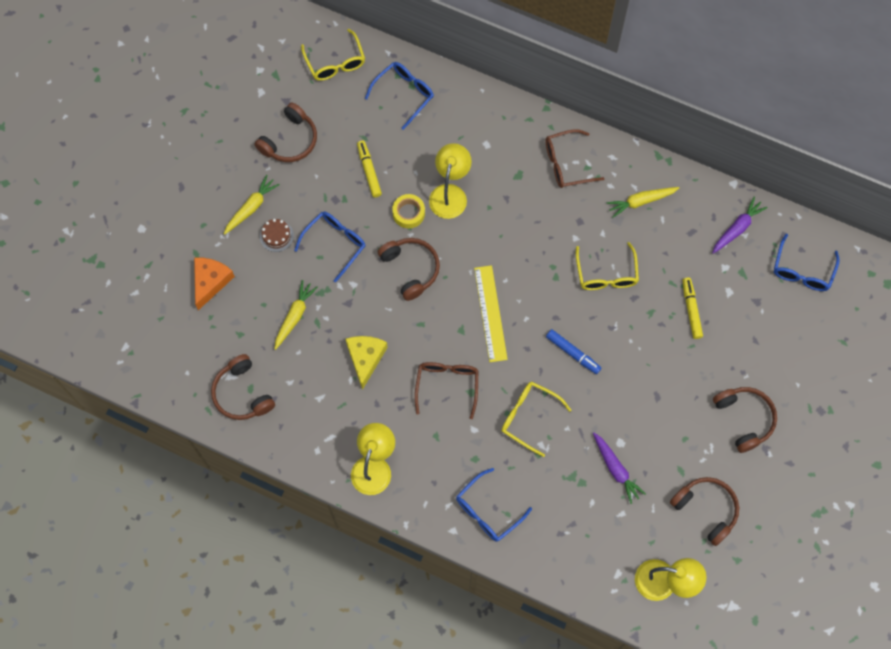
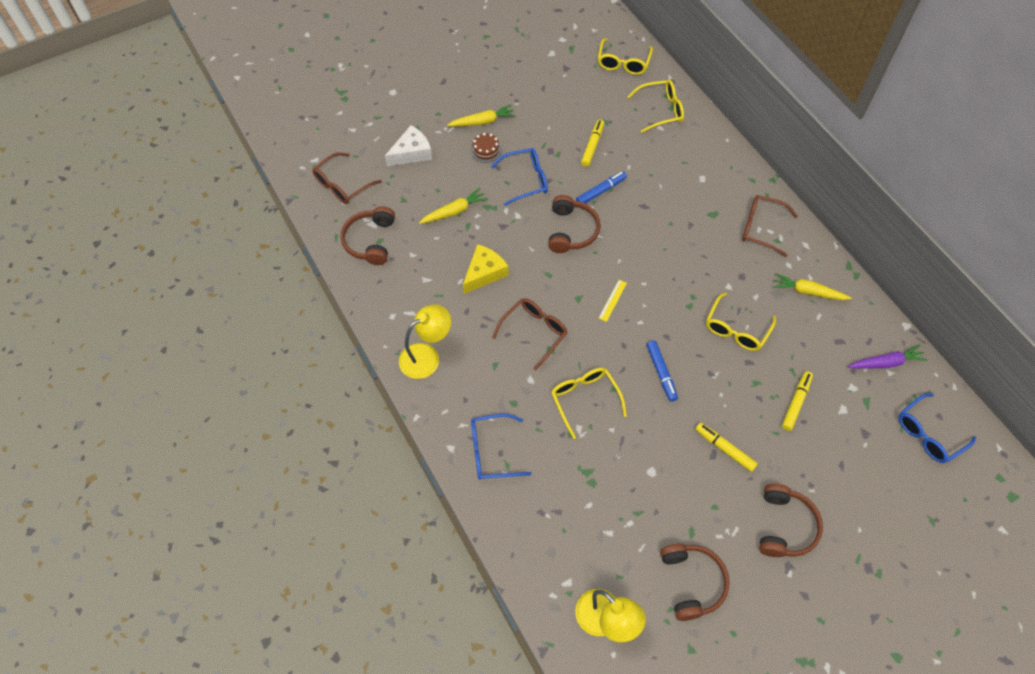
camera: 35 degrees right, 10 degrees down
orange cheese [194,257,235,310] -> white cheese [385,125,432,166]
brown headphones [255,103,317,162] -> none
blue glasses [365,62,434,130] -> yellow glasses [627,80,684,133]
yellow tape [392,194,425,229] -> blue marker [576,171,627,203]
yellow lamp [429,143,472,219] -> none
yellow ruler [474,265,508,362] -> yellow ruler [598,280,627,322], size x0.50
purple carrot [593,433,646,504] -> none
none -> brown glasses [312,152,381,204]
none -> yellow marker [695,422,758,472]

